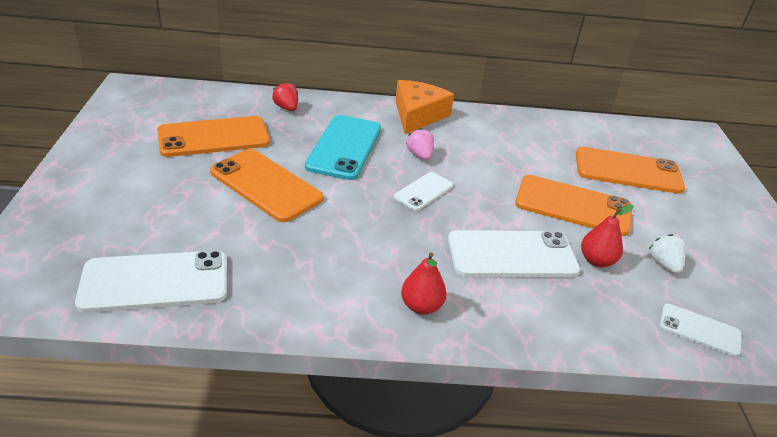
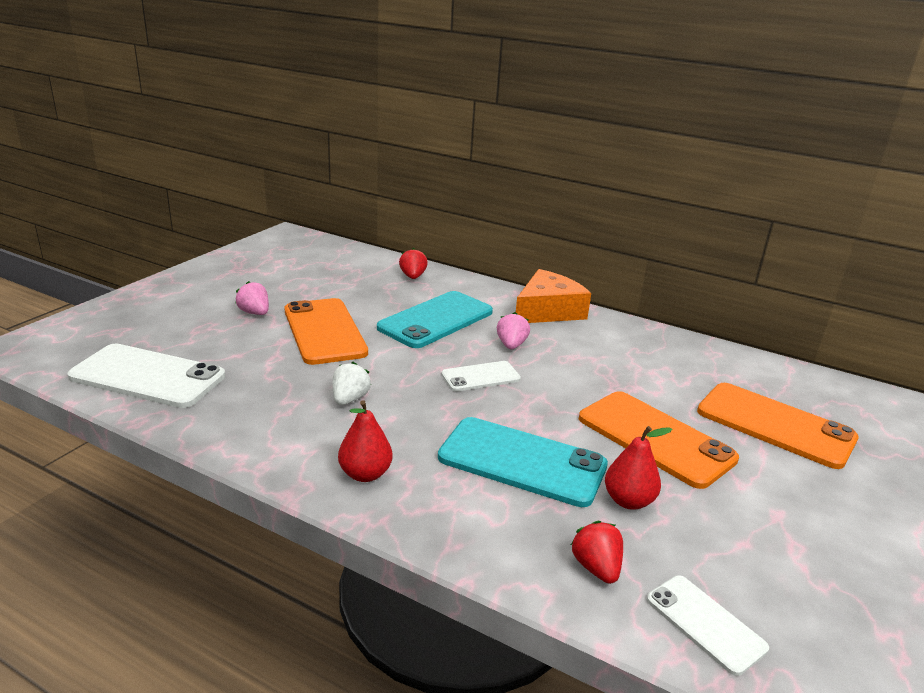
camera: 30 degrees right, 10 degrees down
orange phone [157,116,270,157] -> none
white phone [448,230,580,277] -> turquoise phone [438,417,608,507]
white strawberry [649,234,686,274] -> white strawberry moved to [333,362,371,405]
none -> pink strawberry [235,281,269,315]
none -> red strawberry [571,521,623,584]

